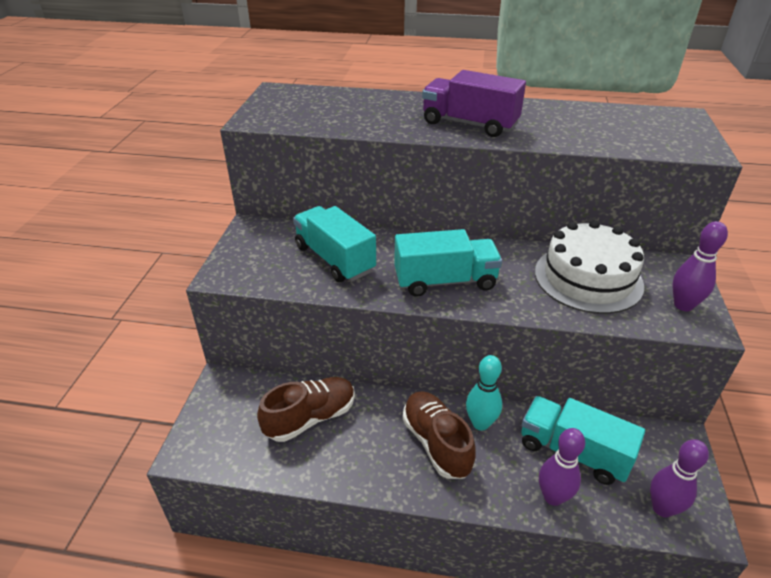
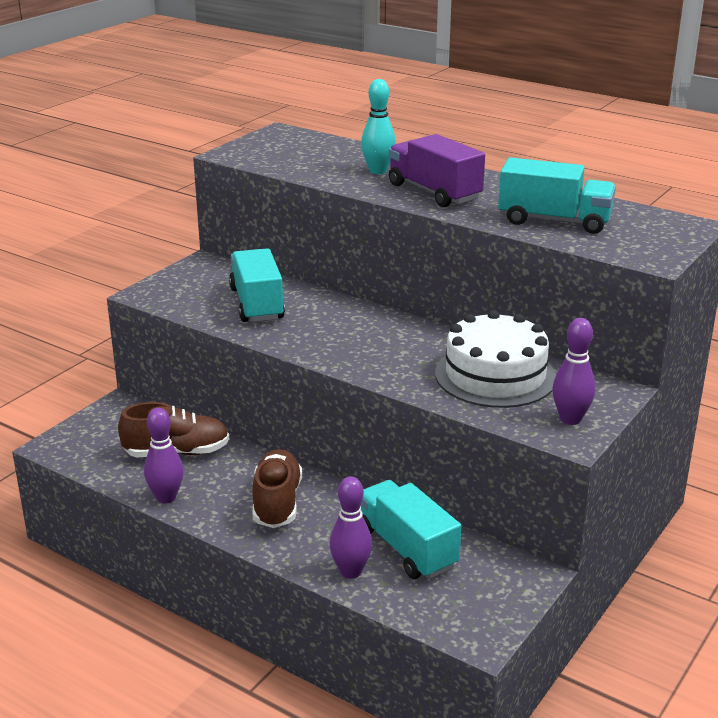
camera: 25 degrees right, 10 degrees down
turquoise truck [394,229,502,297] -> turquoise truck moved to [498,157,616,234]
turquoise bowling pin [466,355,502,431] -> turquoise bowling pin moved to [361,79,396,174]
purple bowling pin [650,439,709,517] -> purple bowling pin moved to [144,408,184,504]

